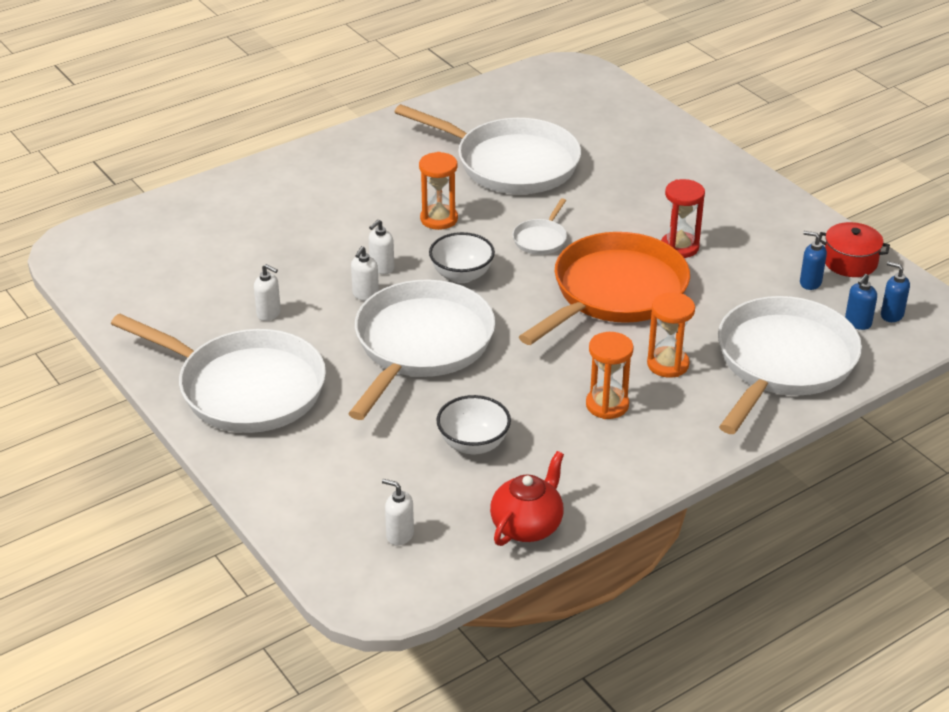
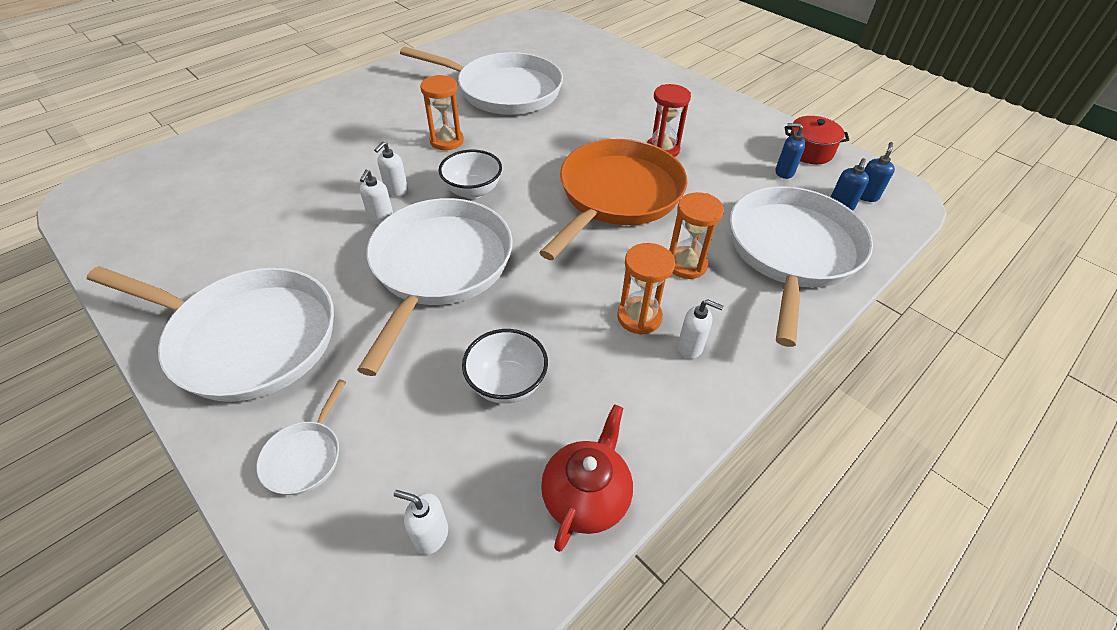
camera: 10 degrees left, 10 degrees up
white soap dispenser [254,264,281,321] -> white soap dispenser moved to [678,299,723,359]
white pan [513,198,567,255] -> white pan moved to [256,380,346,495]
blue soap dispenser [881,261,910,322] -> blue soap dispenser turned 90 degrees clockwise [860,142,895,202]

